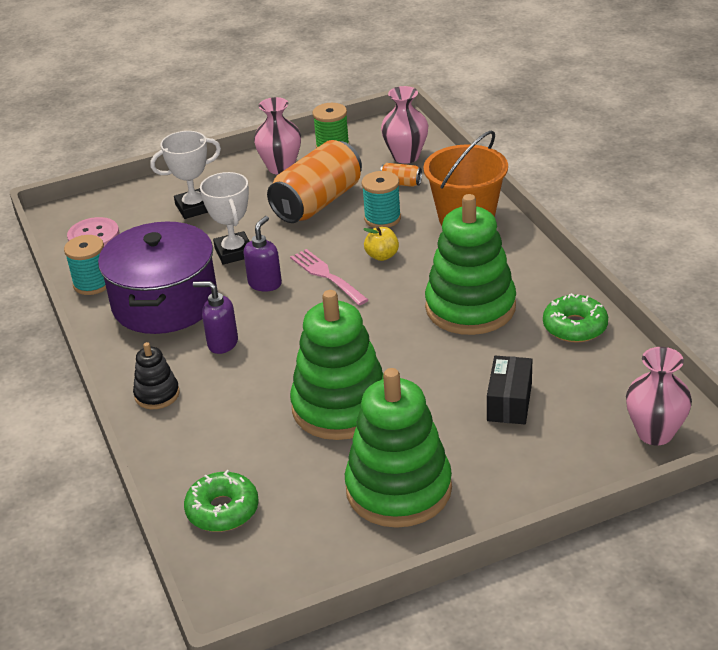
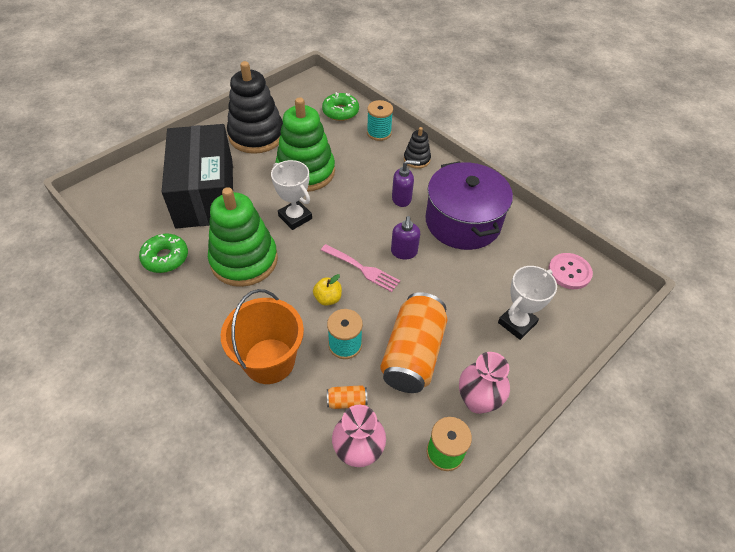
camera: 155 degrees right, 15 degrees up
turquoise spool [64,235,106,295] -> turquoise spool moved to [367,100,393,141]
white trophy [200,172,250,265] -> white trophy moved to [271,160,312,230]
green stacking toy [345,368,452,528] -> black stacking toy [227,61,283,154]
black box [487,356,532,424] -> black box [162,124,233,229], size x2.34
pink vase [626,347,692,445] -> none

